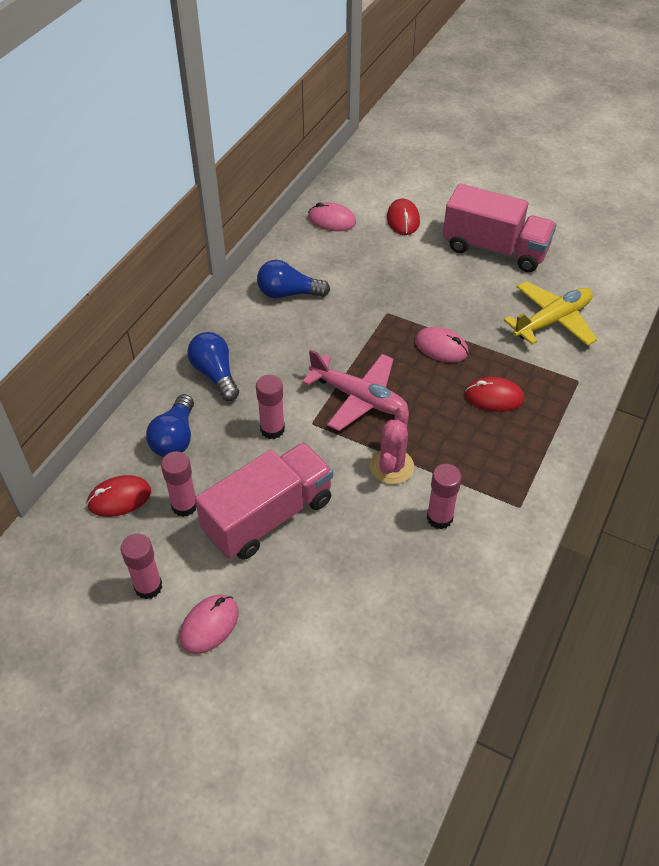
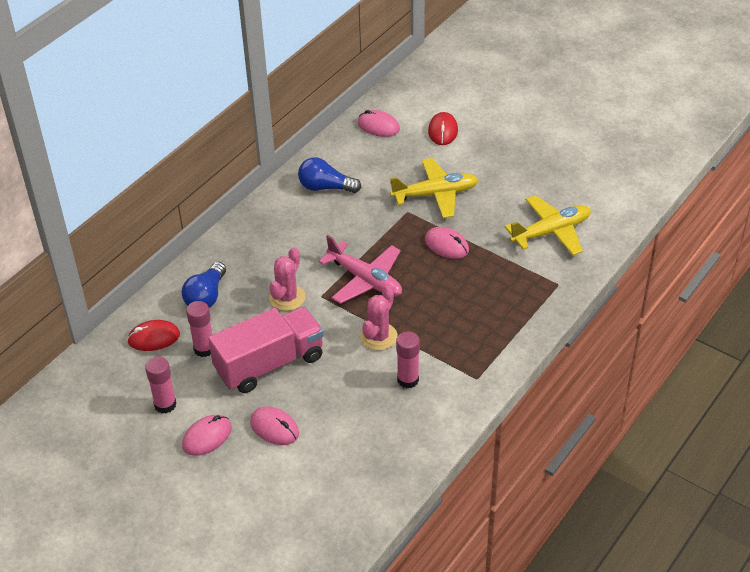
camera: 10 degrees right, 5 degrees down
blue light bulb [187,332,239,401] -> none
pink glue stick [256,375,285,439] -> pink cactus [269,247,306,311]
pink truck [443,184,556,272] -> none
red mouse [465,377,524,412] -> none
none -> pink mouse [250,407,299,445]
none -> yellow plane [390,158,479,218]

